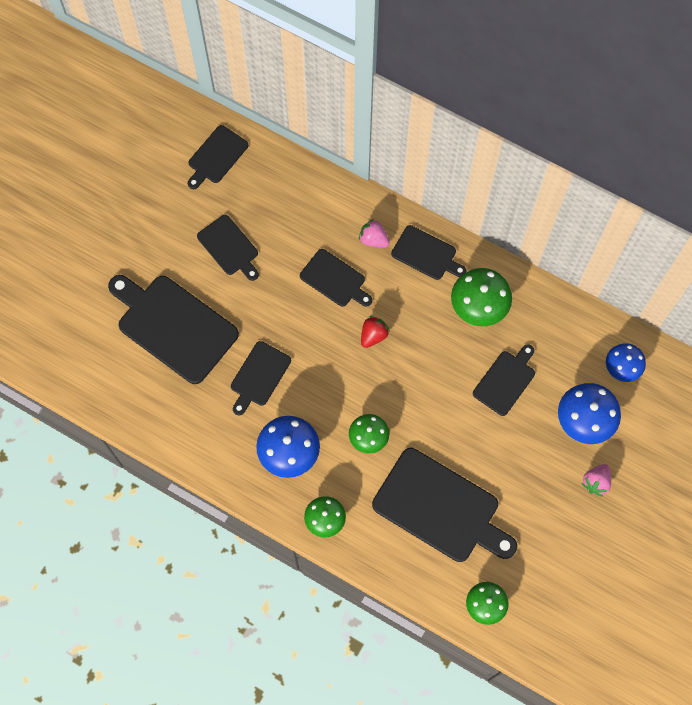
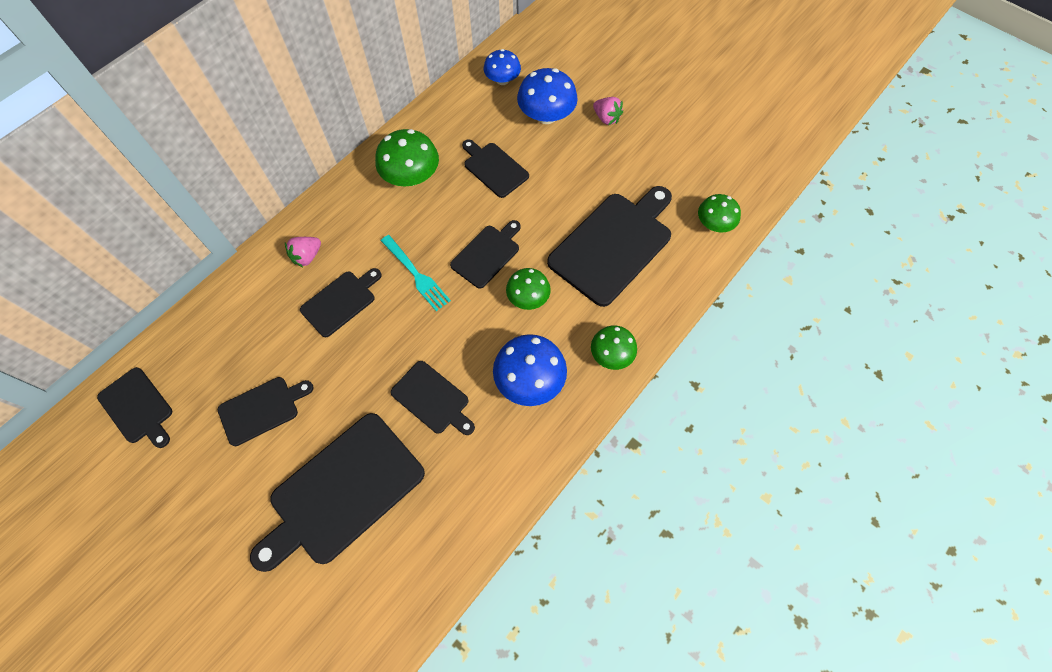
camera: 80 degrees left, 5 degrees down
red strawberry [361,316,390,348] -> turquoise fork [381,235,451,311]
black cutting board [391,225,466,280] -> black cutting board moved to [450,220,521,289]

